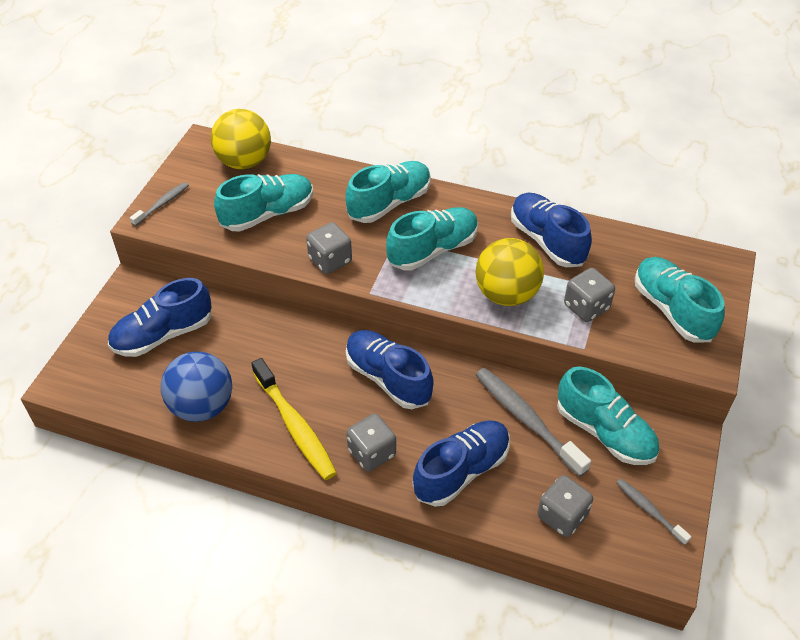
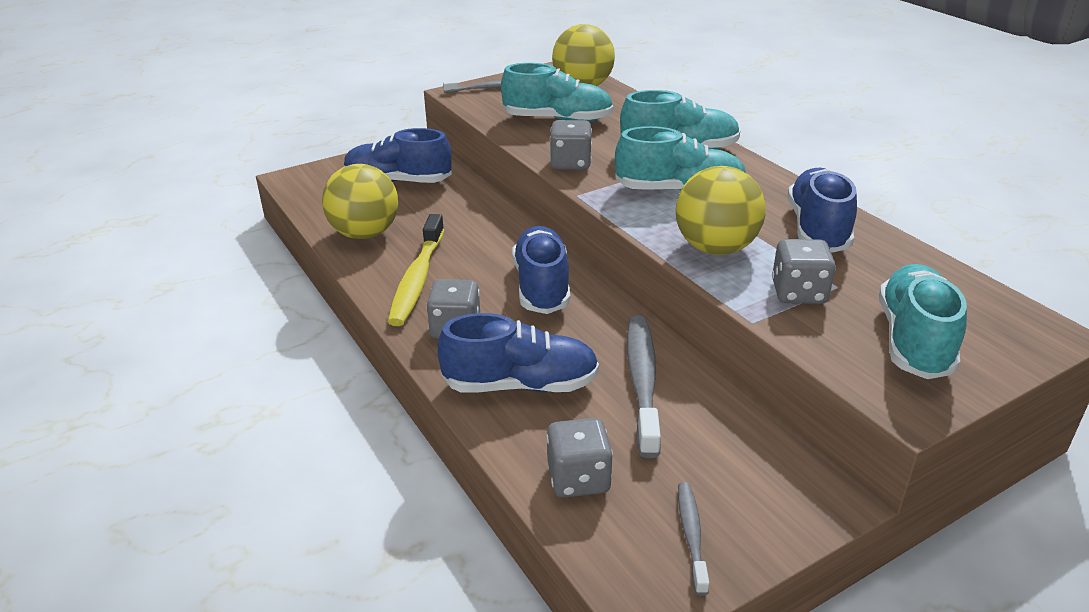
camera: 40 degrees right, 15 degrees down
blue ball [161,351,232,422] -> yellow ball [322,164,398,239]
turquoise shoe [557,367,659,465] -> none

